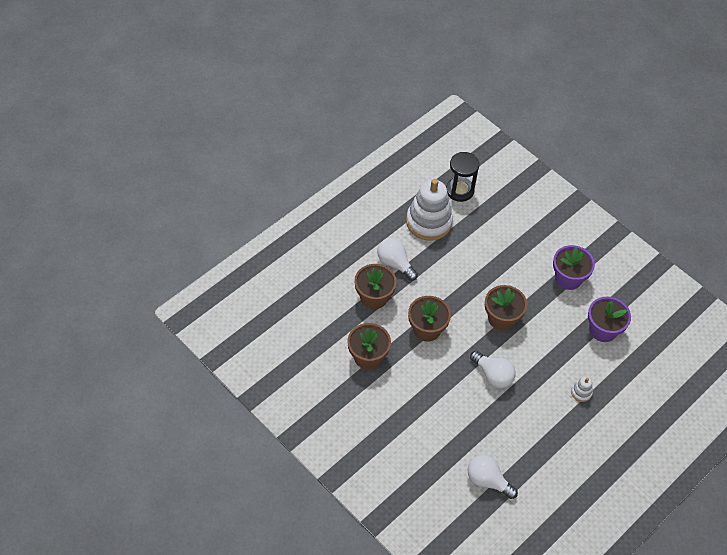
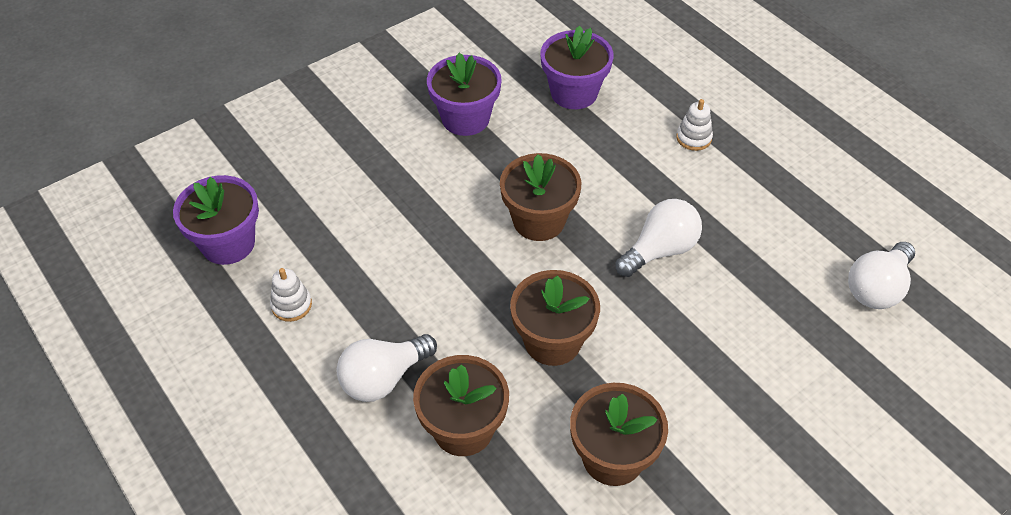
camera: 80 degrees left, 5 degrees down
white stacking toy [406,179,453,241] -> white stacking toy [270,268,312,322], size x0.41
black hourglass [446,152,479,202] -> purple flower pot [173,175,259,265]

